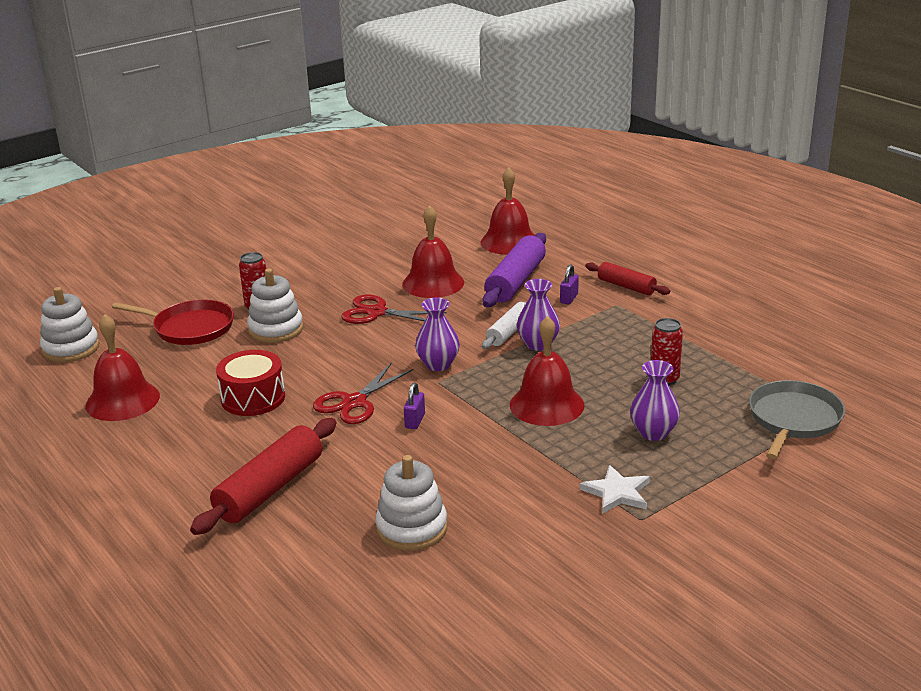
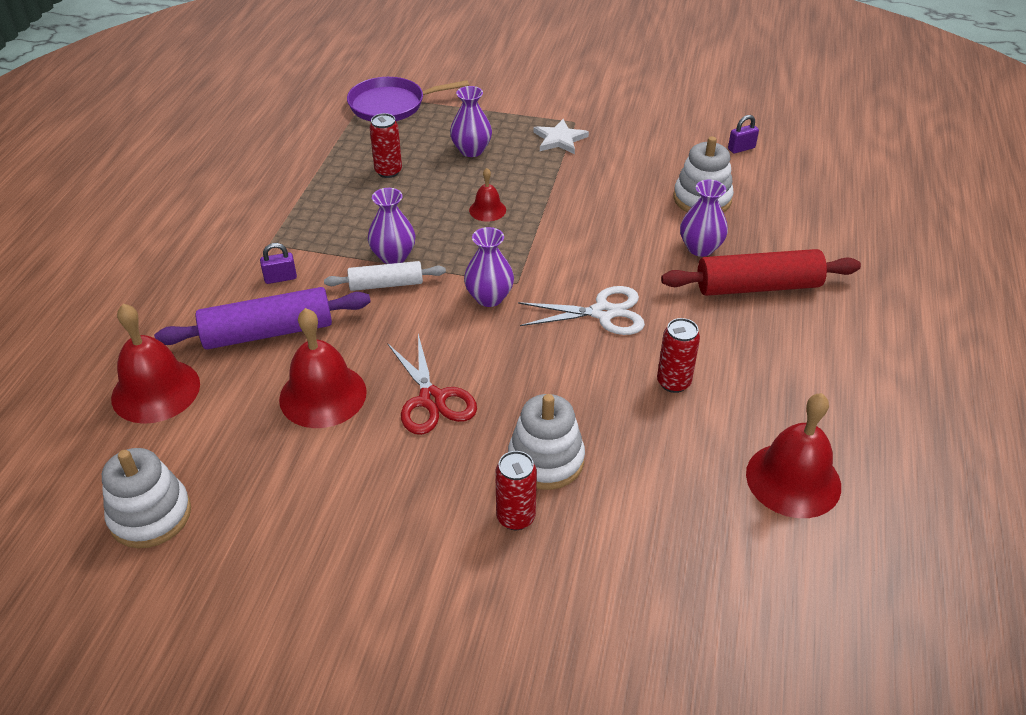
camera: 130 degrees left, 15 degrees up
white stacking toy [40,287,99,363] -> white stacking toy moved to [102,448,191,548]
red pan [112,299,234,345] -> none
red drum [216,350,285,416] -> red can [657,318,700,393]
red scissors [313,362,414,424] -> white scissors [518,286,645,335]
purple padlock [404,383,425,429] -> purple padlock moved to [728,115,759,154]
red bell [510,316,584,426] -> red bell [469,168,506,222], size x0.52
red rolling pin [585,262,670,295] -> none
grey pan [749,380,845,459] -> purple pan [347,77,469,121]
none -> purple vase [680,180,728,257]

